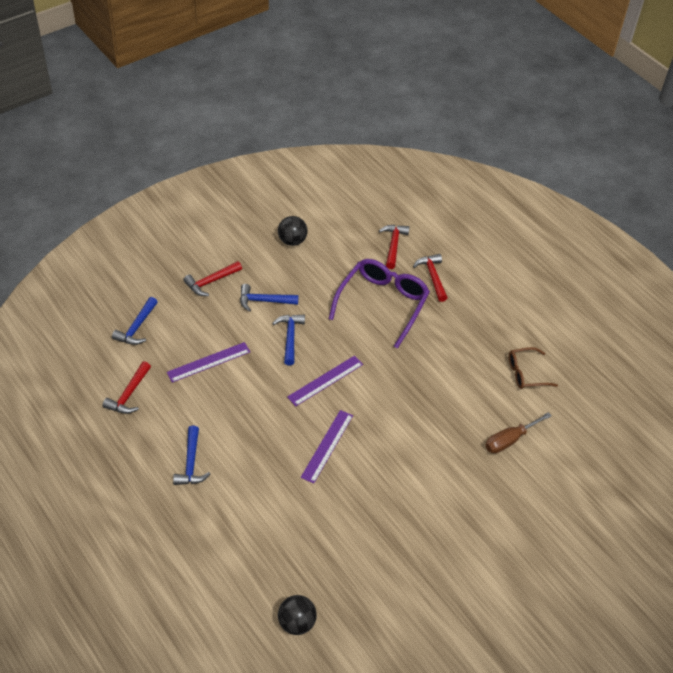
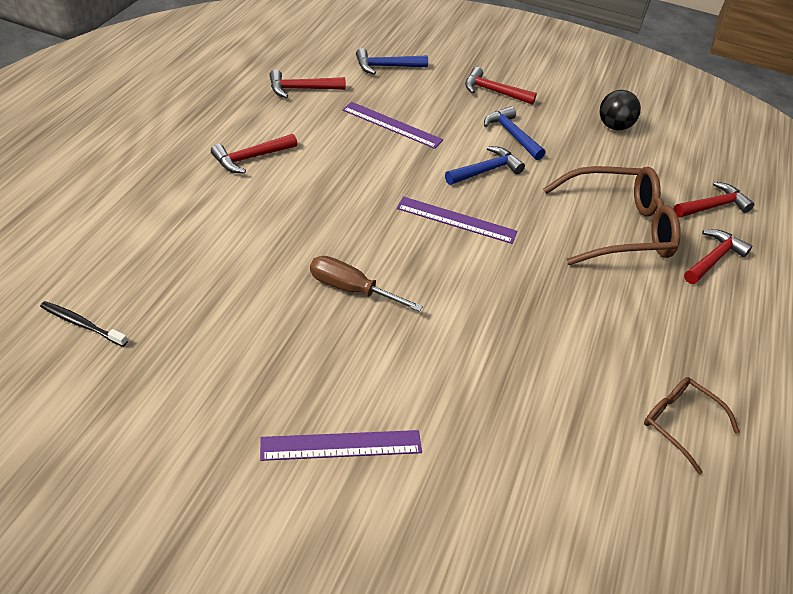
camera: 55 degrees right, 5 degrees down
blue hammer [173,426,210,485] -> red hammer [211,134,297,173]
black ball [278,595,317,635] -> black toothbrush [40,301,128,347]
purple ruler [301,410,353,484] -> purple ruler moved to [260,430,422,461]
purple glasses [329,259,430,349] -> brown glasses [543,166,681,265]
brown screwdriver [485,412,552,453] -> brown screwdriver moved to [310,256,423,312]

